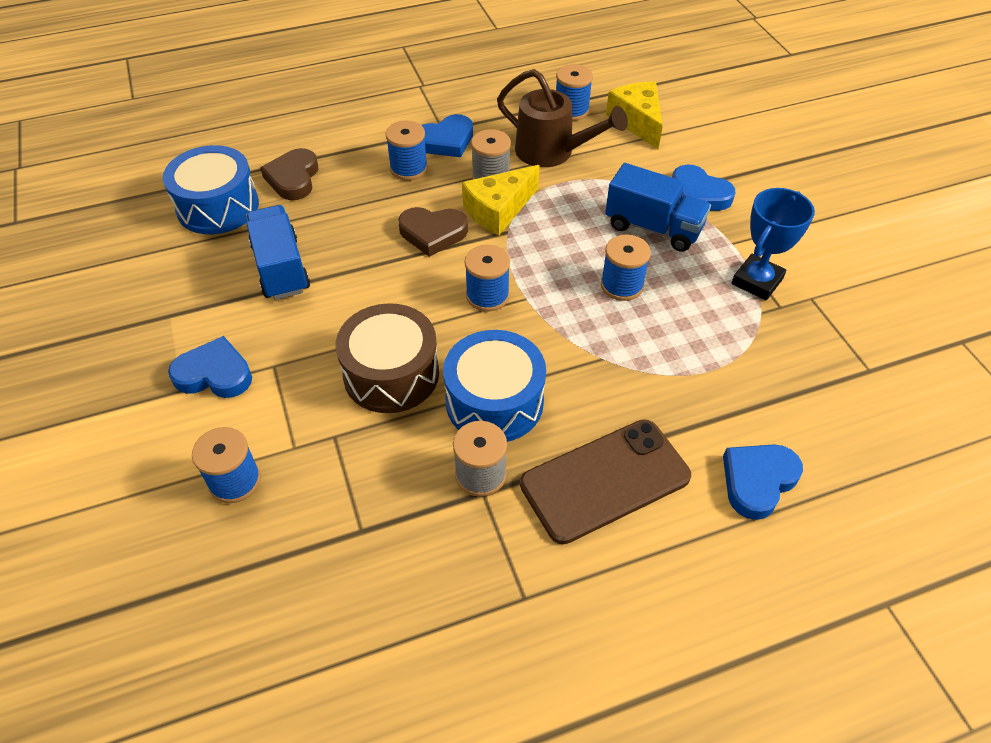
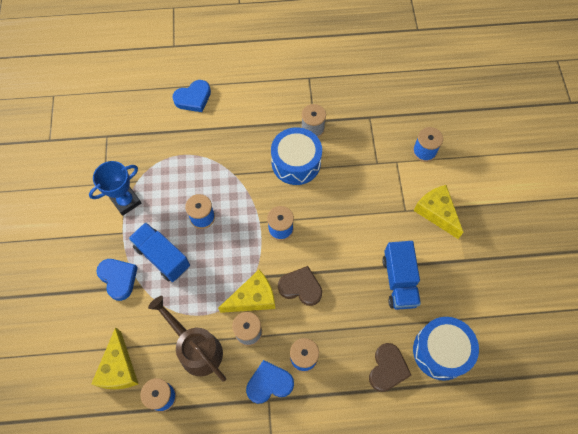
camera: 165 degrees left, 15 degrees up
blue heart [168,336,252,398] -> yellow cheese [414,185,463,239]
brown drum [336,303,439,413] -> none
brown phone [520,419,691,544] -> none

